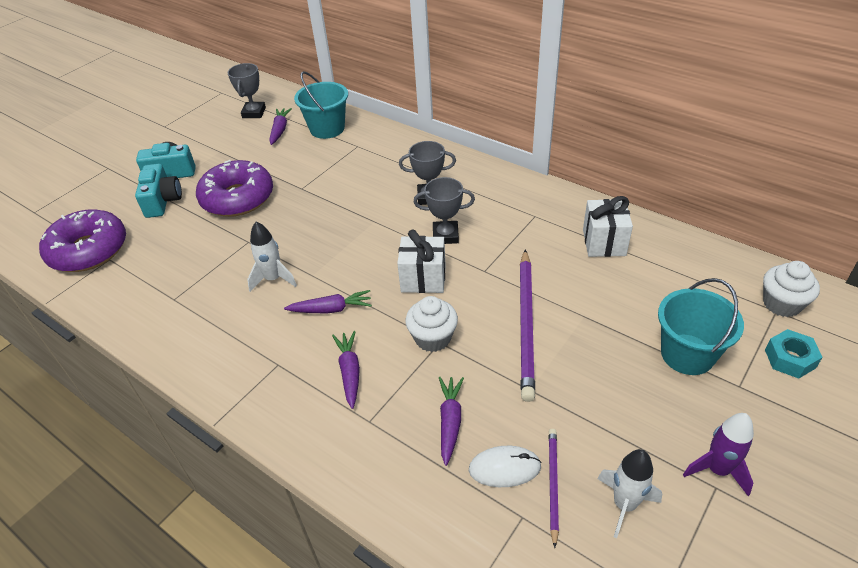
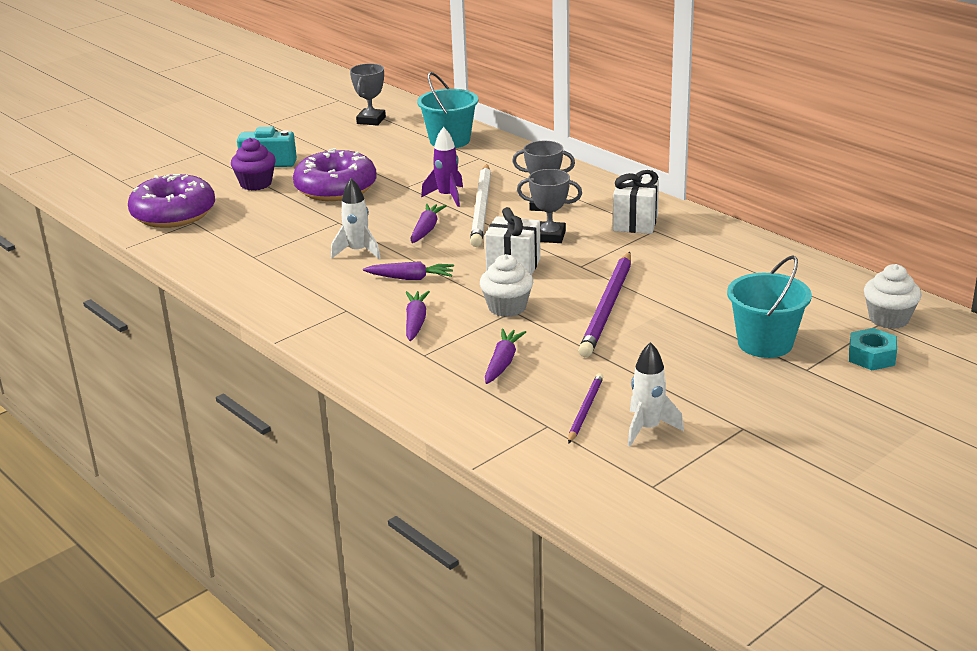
camera: 10 degrees right, 15 degrees down
turquoise camera [135,164,182,218] -> purple cupcake [231,138,276,191]
purple carrot [269,108,292,145] -> purple carrot moved to [411,204,447,243]
white mouse [469,446,542,487] -> none
white gift [583,196,633,257] -> white gift moved to [613,170,659,234]
purple rocket [683,413,754,496] -> purple rocket moved to [421,127,463,207]
none -> white pencil [470,164,491,247]

